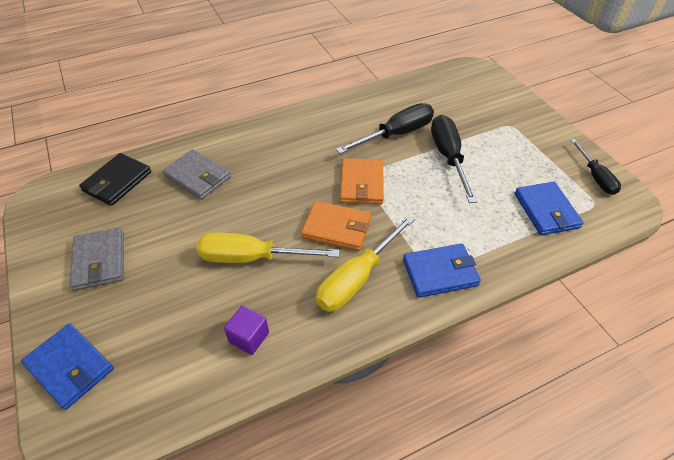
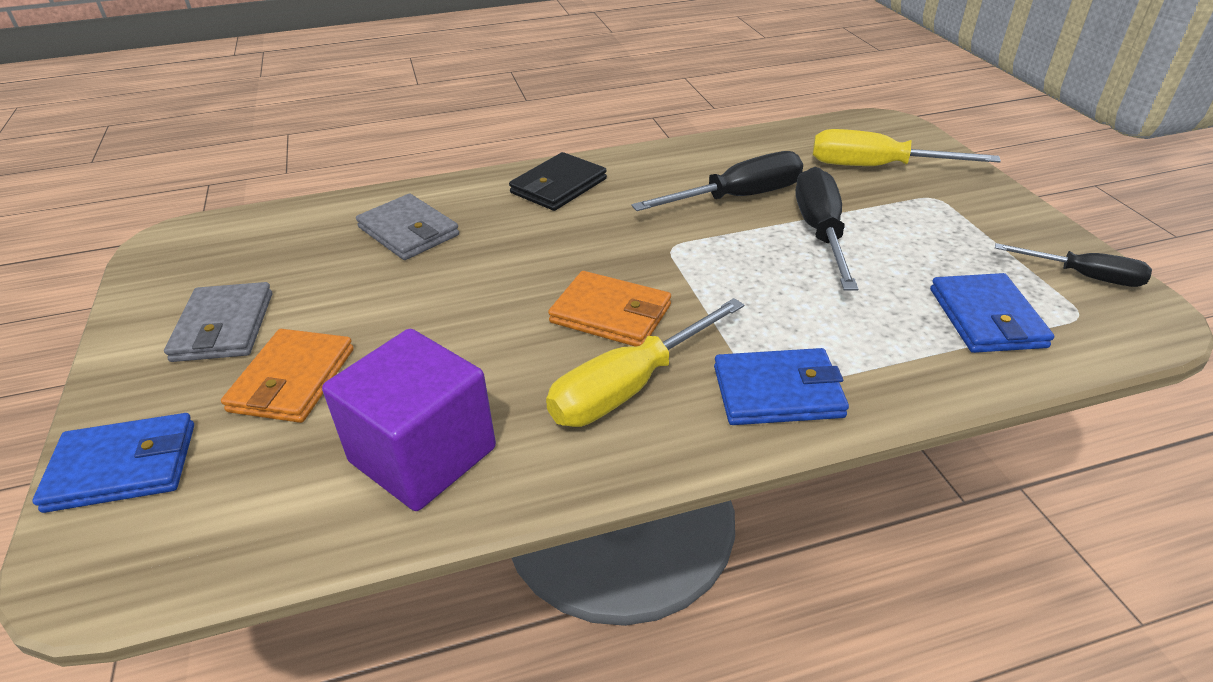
camera: 10 degrees right, 10 degrees down
blue wallet [21,323,114,410] -> blue wallet turned 60 degrees counterclockwise [32,413,194,513]
black wallet [79,153,151,206] -> black wallet moved to [509,152,607,211]
yellow screwdriver [196,232,340,263] -> yellow screwdriver moved to [813,129,1001,166]
purple cube [224,305,269,355] -> purple cube [322,329,496,511], size x2.06
orange wallet [340,158,384,204] -> orange wallet moved to [221,329,354,423]
black screwdriver [571,139,621,195] -> black screwdriver turned 60 degrees counterclockwise [995,243,1152,287]

